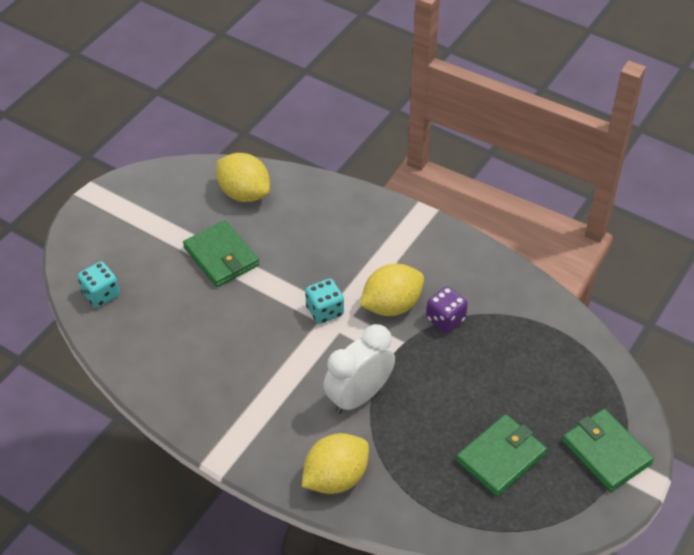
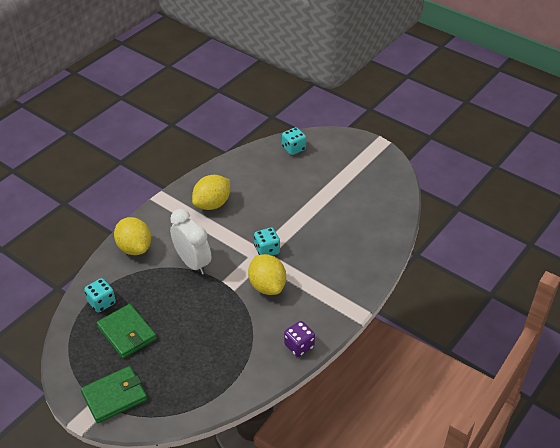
camera: 95 degrees right, 5 degrees down
green wallet [183,220,259,287] -> none
yellow lemon [217,153,270,202] -> yellow lemon moved to [192,175,230,210]
purple dice [426,286,468,333] -> purple dice moved to [284,321,315,357]
none -> turquoise dice [84,278,116,313]

